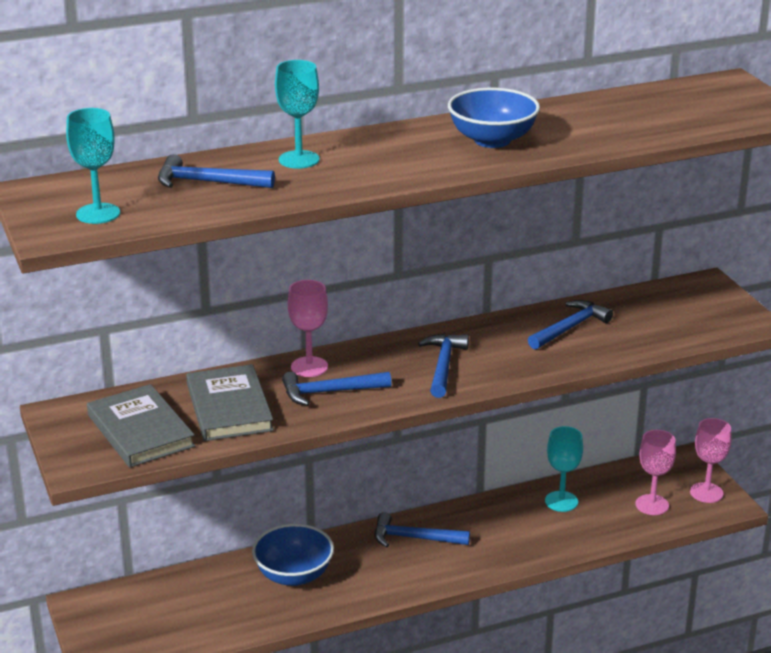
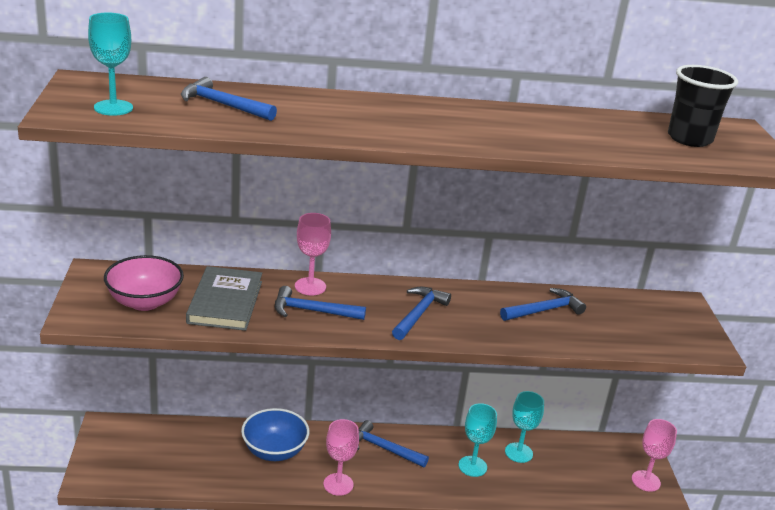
camera: 15 degrees right, 0 degrees up
grey book [87,384,195,468] -> pink bowl [104,255,184,311]
turquoise goblet [275,60,320,169] -> turquoise goblet moved to [458,403,497,477]
blue bowl [448,88,540,148] -> none
pink goblet [635,430,676,515] -> pink goblet moved to [324,419,359,496]
none -> black cup [668,65,738,147]

